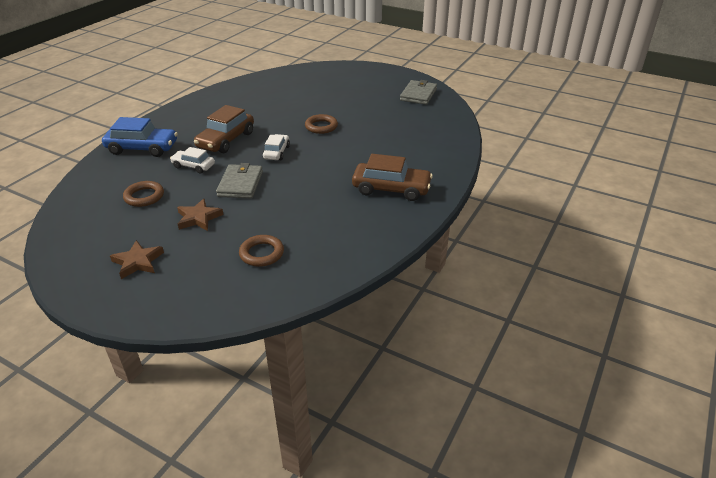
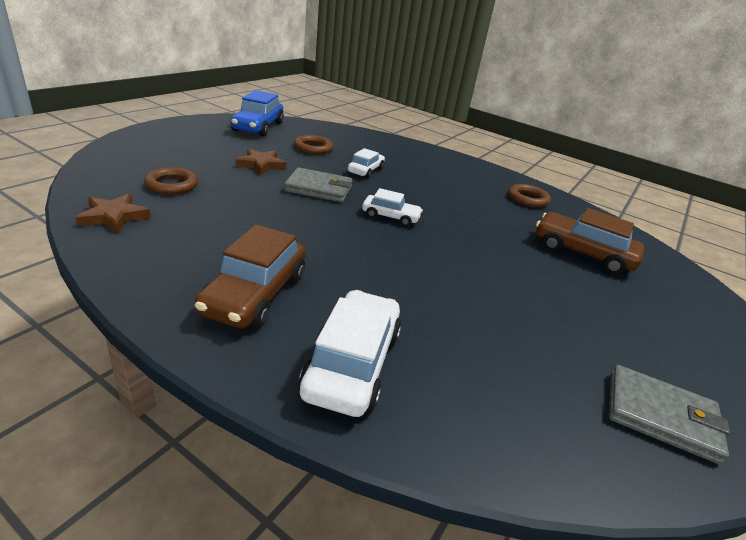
camera: 90 degrees right, 5 degrees down
blue car [102,117,178,157] -> blue car moved to [231,90,284,137]
brown star [110,240,164,279] -> brown star moved to [76,194,151,233]
brown car [194,105,254,153] -> brown car moved to [536,208,645,274]
brown ring [305,114,338,134] -> brown ring moved to [508,184,551,208]
none -> white car [299,290,401,417]

